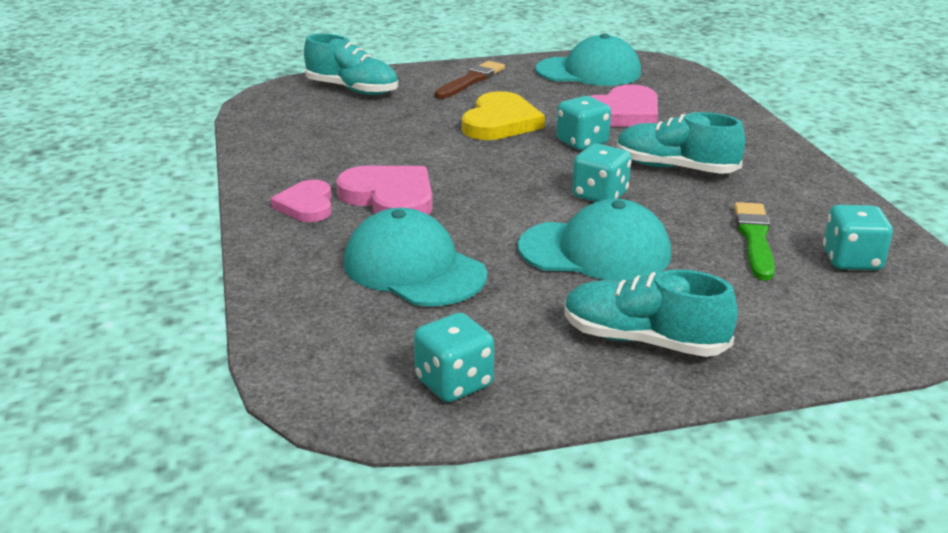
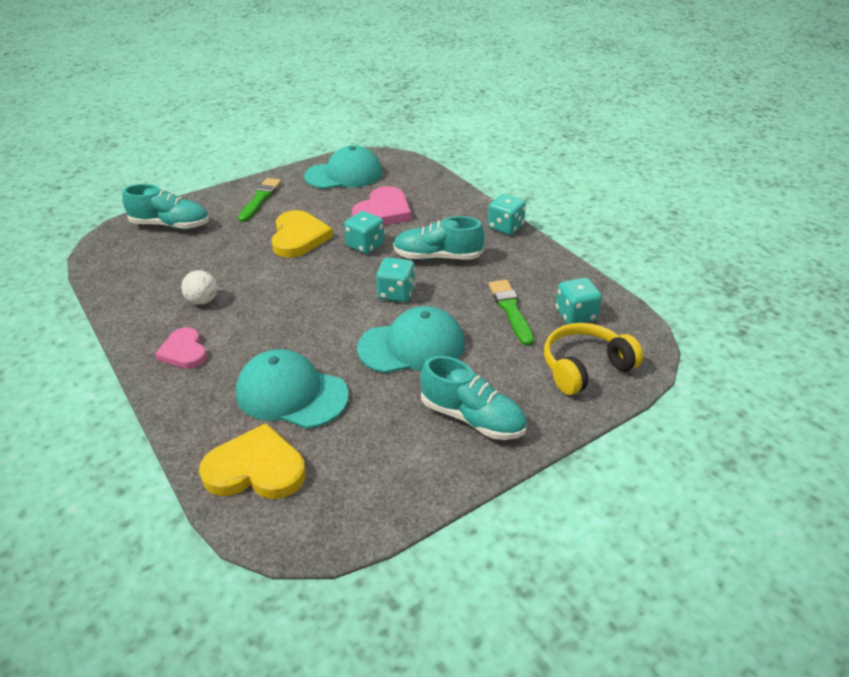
camera: 20 degrees left, 10 degrees up
pink heart [336,166,432,215] -> none
turquoise dice [414,313,494,402] -> turquoise dice moved to [488,194,526,235]
brown brush [434,61,505,99] -> green brush [238,178,281,222]
turquoise shoe [564,269,738,357] -> turquoise shoe turned 150 degrees counterclockwise [420,356,527,440]
none -> white ball [181,270,217,305]
none -> yellow heart [199,423,306,499]
none -> yellow headphones [544,323,643,395]

